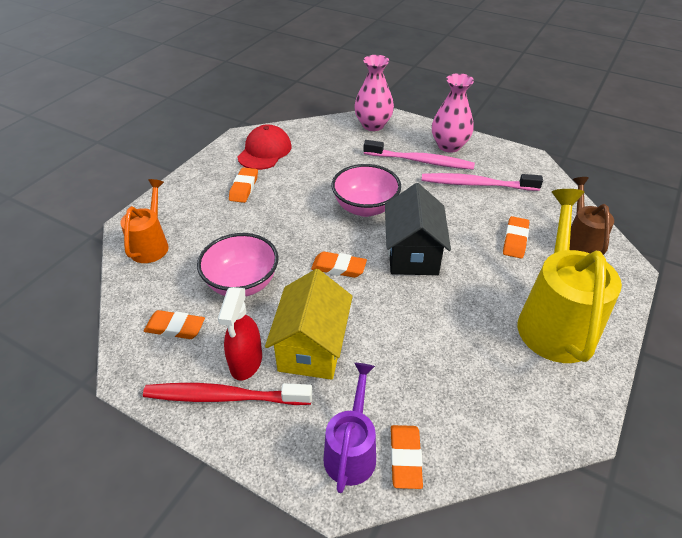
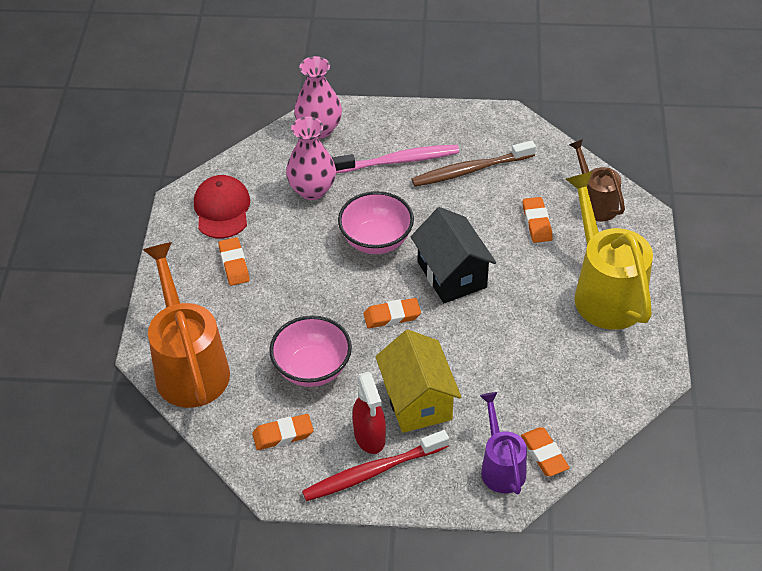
camera: 25 degrees left, 5 degrees up
orange watering can [120,179,169,263] -> orange watering can [143,242,230,408], size x1.76
pink toothbrush [422,173,543,191] -> brown toothbrush [411,140,536,187]
pink vase [432,73,474,153] -> pink vase moved to [286,117,336,200]

